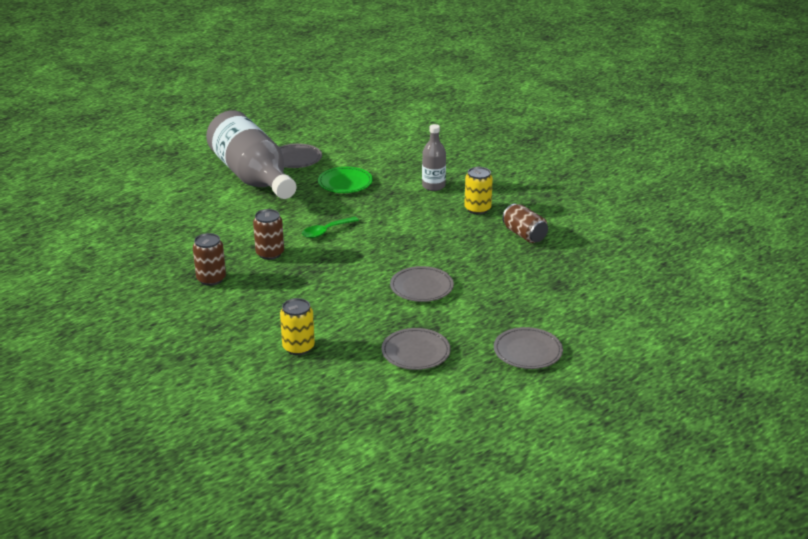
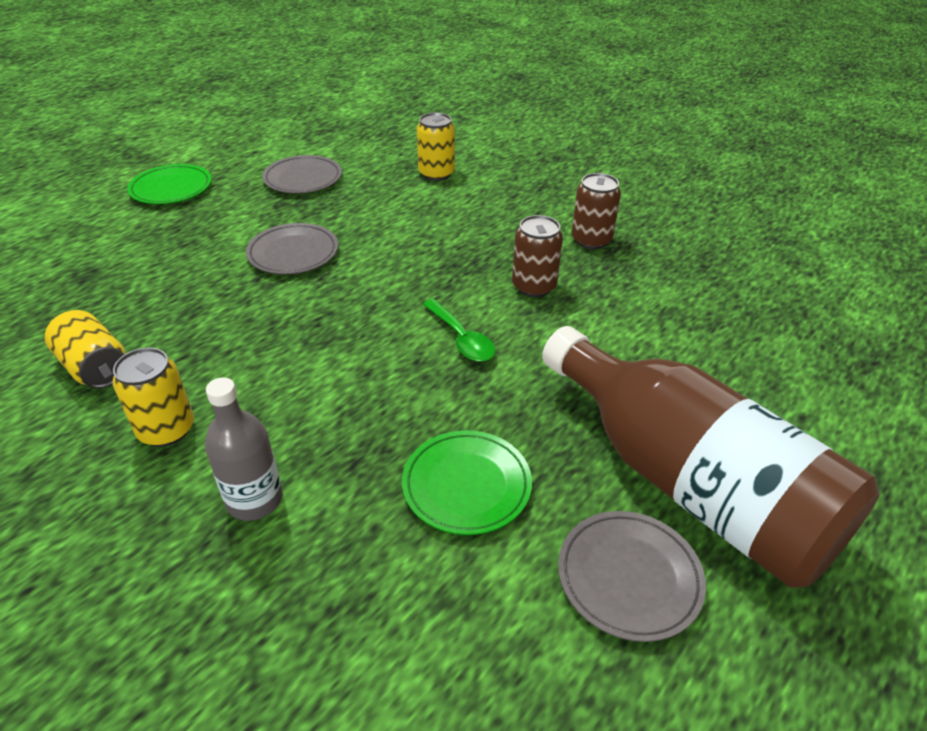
camera: 170 degrees right, 10 degrees up
grey bottle [206,110,296,199] -> brown bottle [542,326,879,588]
green spoon [302,217,359,238] -> green spoon turned 105 degrees clockwise [423,299,495,362]
grey plate [494,327,563,369] -> green plate [127,164,212,204]
brown can [502,204,548,243] -> yellow can [44,310,126,388]

